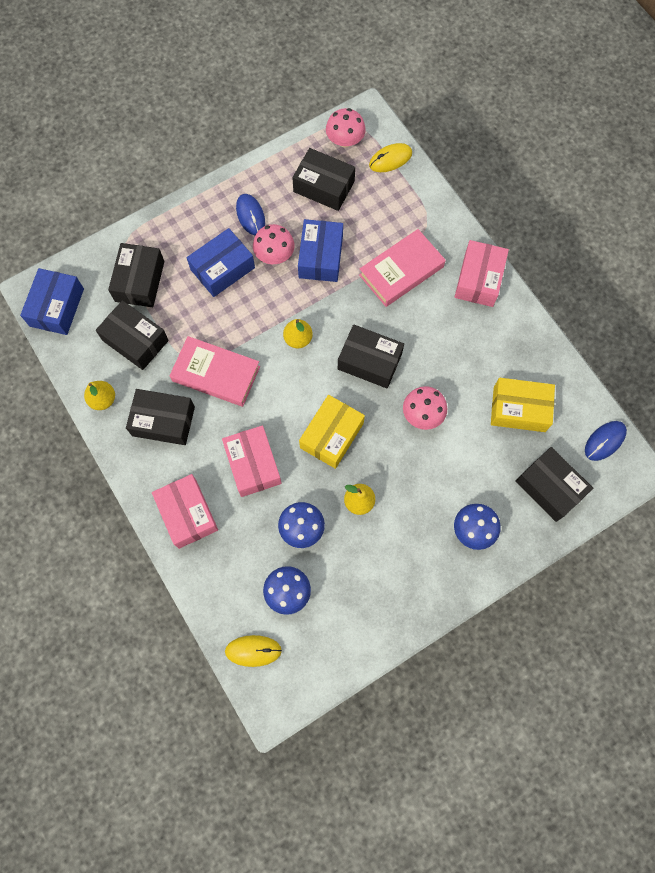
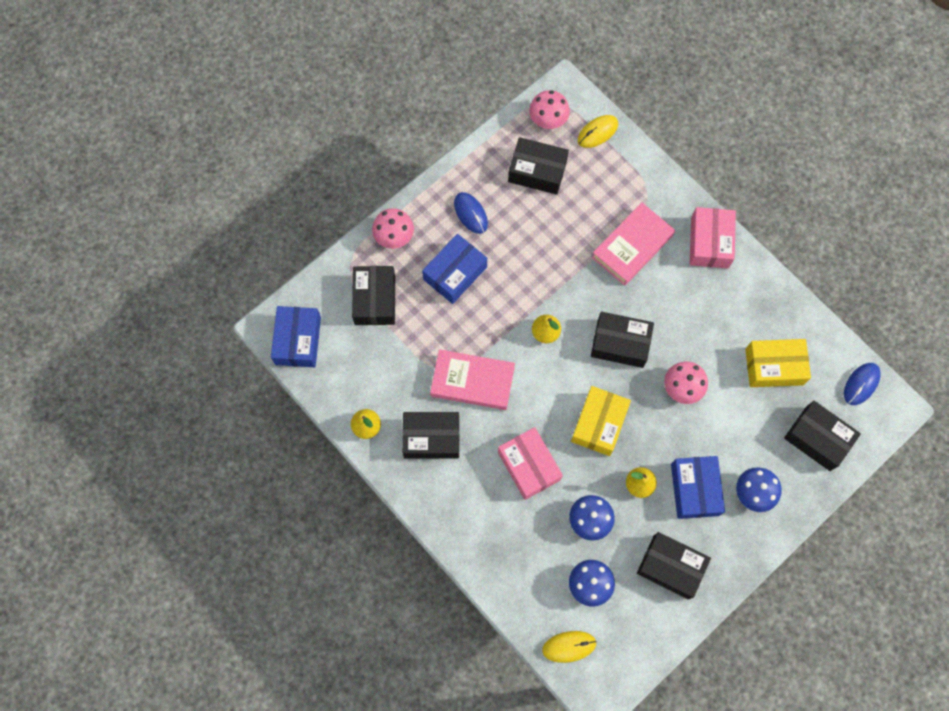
camera: 10 degrees left, 0 degrees up
black box [96,300,169,370] -> black box moved to [637,532,711,599]
pink box [152,474,218,549] -> none
pink mushroom [253,224,295,264] -> pink mushroom moved to [372,208,414,249]
blue box [298,219,343,282] -> blue box moved to [671,456,725,519]

